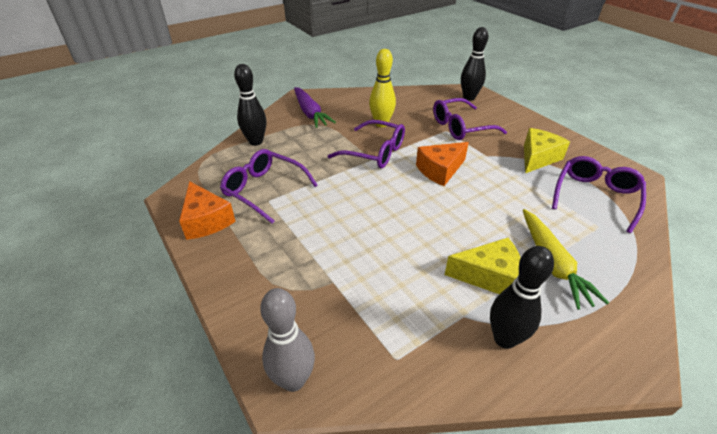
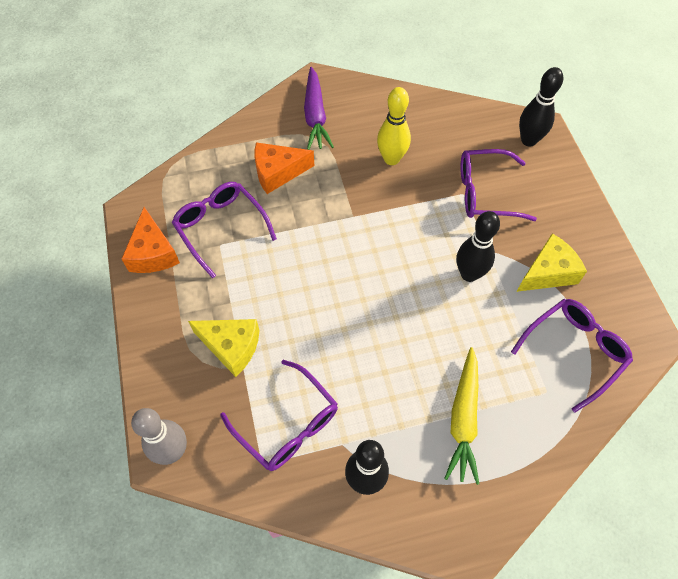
camera: 20 degrees right, 20 degrees up
black bowling pin [234,64,266,146] -> black bowling pin moved to [457,211,500,282]
purple glasses [328,120,405,168] -> purple glasses moved to [220,360,338,471]
orange cheese [416,142,469,186] -> orange cheese moved to [254,142,314,194]
yellow cheese [445,238,521,294] -> yellow cheese moved to [188,319,260,377]

